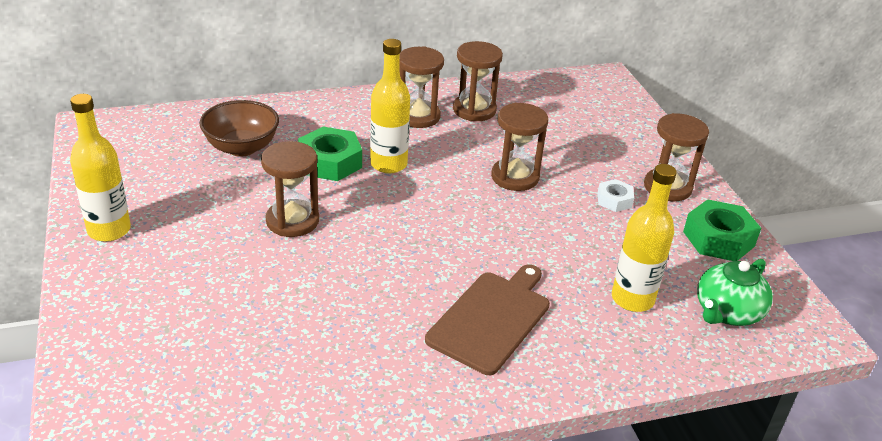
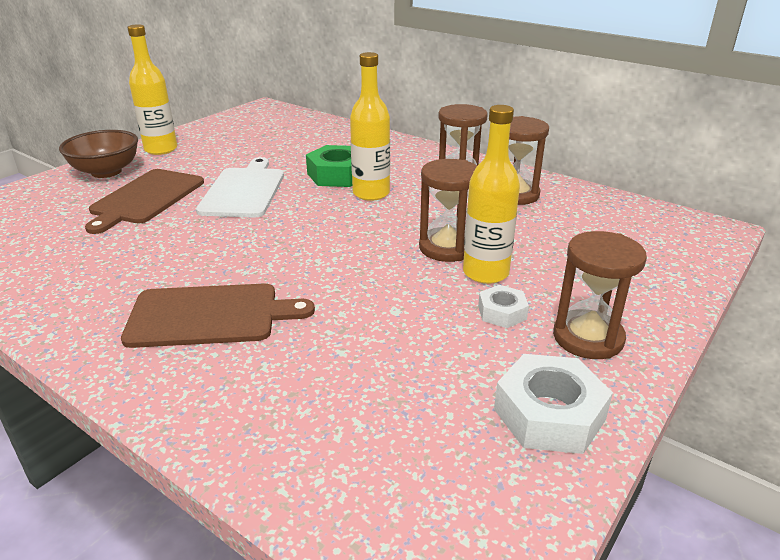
camera: 55 degrees right, 5 degrees down
brown bowl [199,100,279,157] -> brown bowl moved to [59,130,138,178]
brown hourglass [261,141,319,237] -> white cutting board [196,157,284,217]
yellow bottle [612,164,677,312] -> yellow bottle moved to [463,105,520,284]
green nut [683,199,761,261] -> white nut [494,354,613,454]
green teapot [697,259,773,326] -> none
none -> brown cutting board [85,169,204,234]

